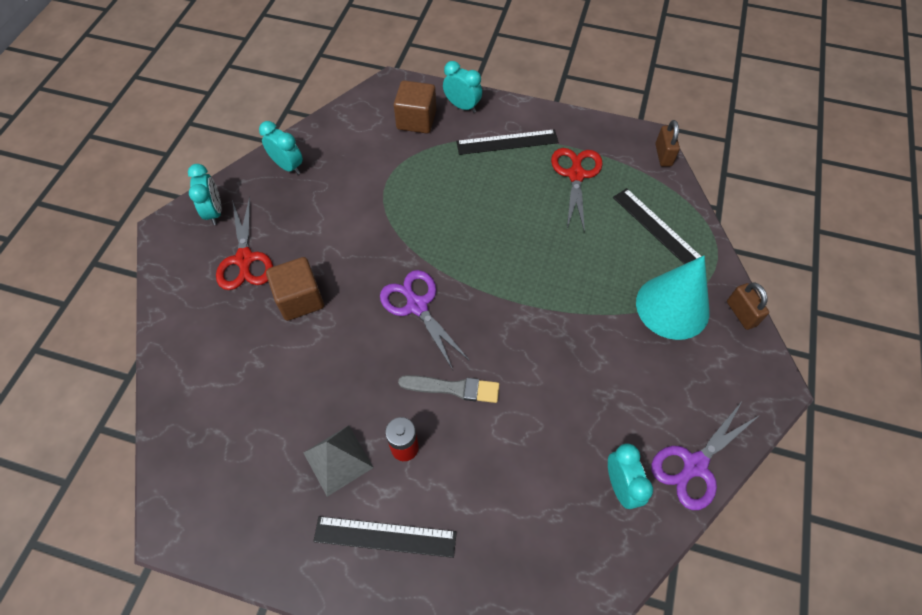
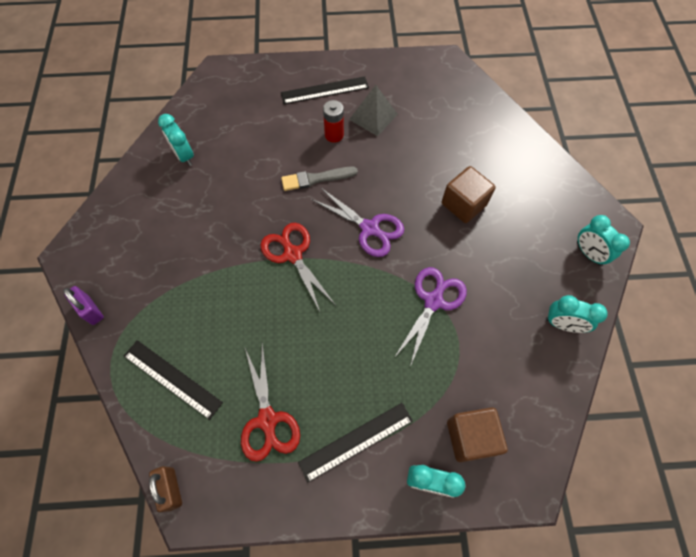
camera: 160 degrees right, 5 degrees up
red scissors [216,196,273,290] -> red scissors moved to [261,223,335,312]
turquoise cone [636,256,710,340] -> none
purple scissors [651,400,760,510] -> purple scissors moved to [394,267,467,367]
brown padlock [727,282,769,330] -> purple padlock [63,286,104,325]

